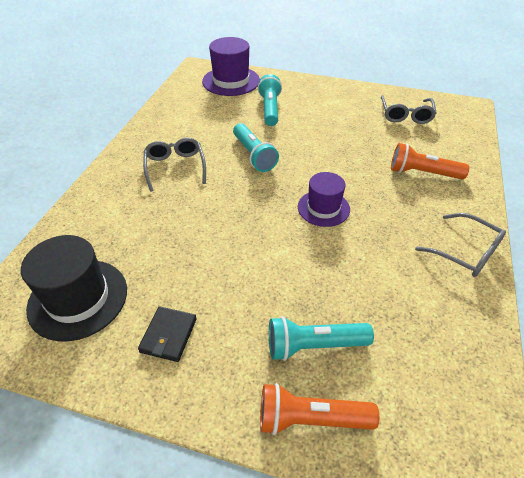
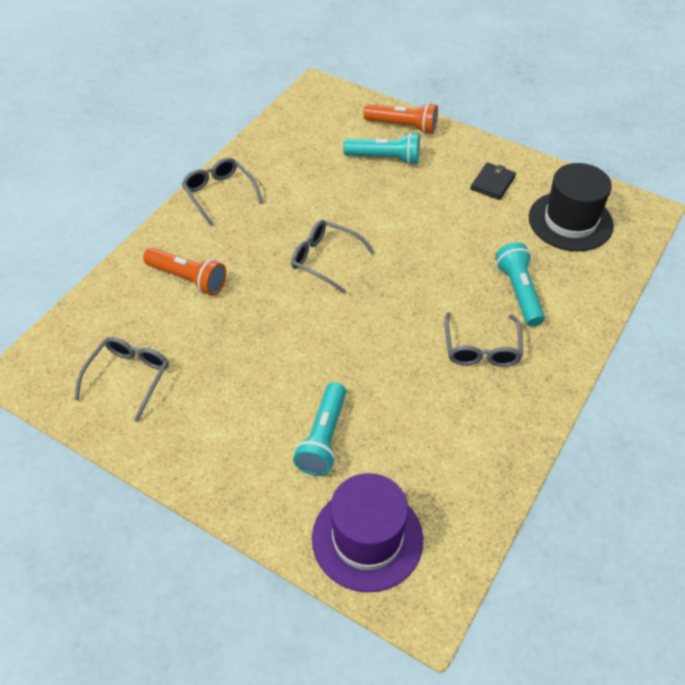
camera: 165 degrees left, 5 degrees up
turquoise flashlight [233,123,279,172] -> turquoise flashlight moved to [495,242,545,327]
purple hat [298,172,350,227] -> grey glasses [291,220,374,294]

